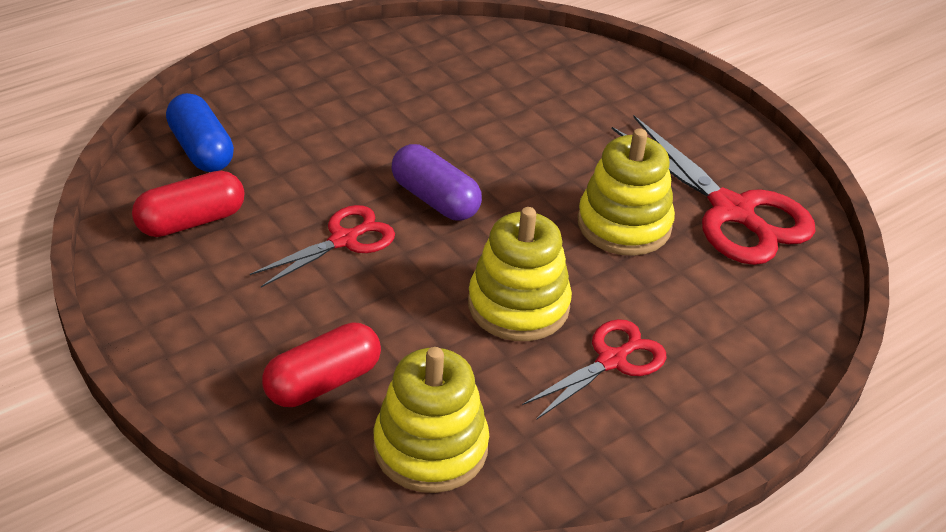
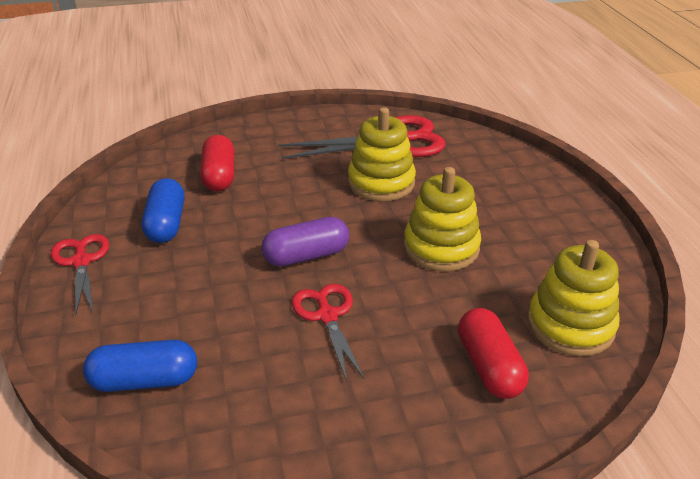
camera: 65 degrees left, 5 degrees down
red capsule [132,171,245,237] -> red capsule moved to [200,135,234,191]
red scissors [522,319,666,419] -> red scissors moved to [51,234,109,316]
none -> blue capsule [142,178,184,243]

